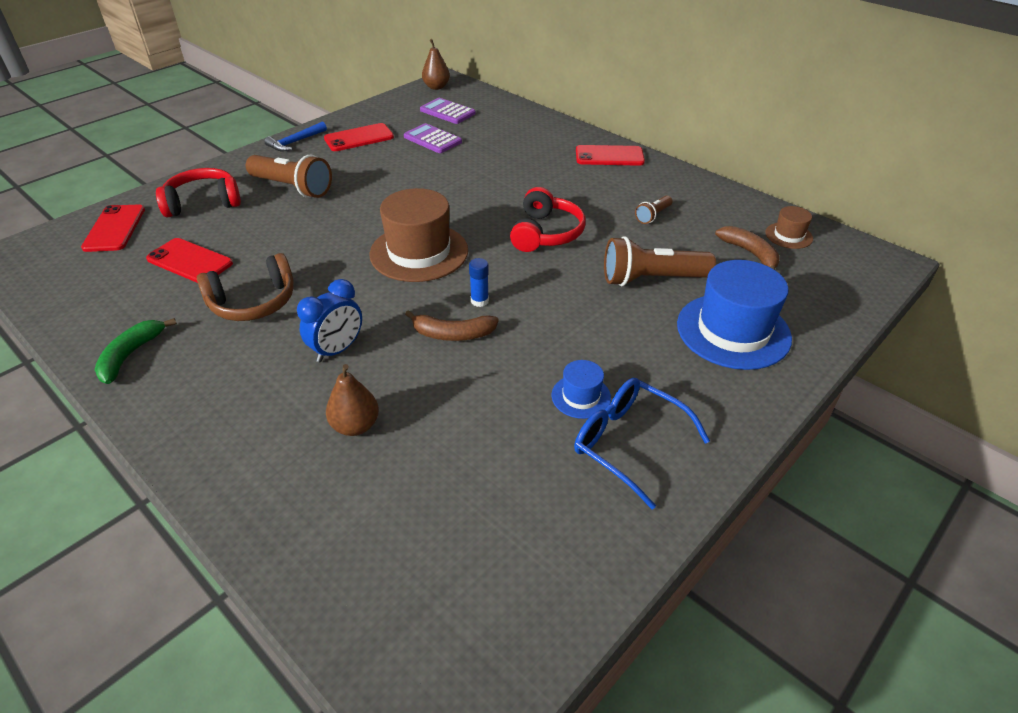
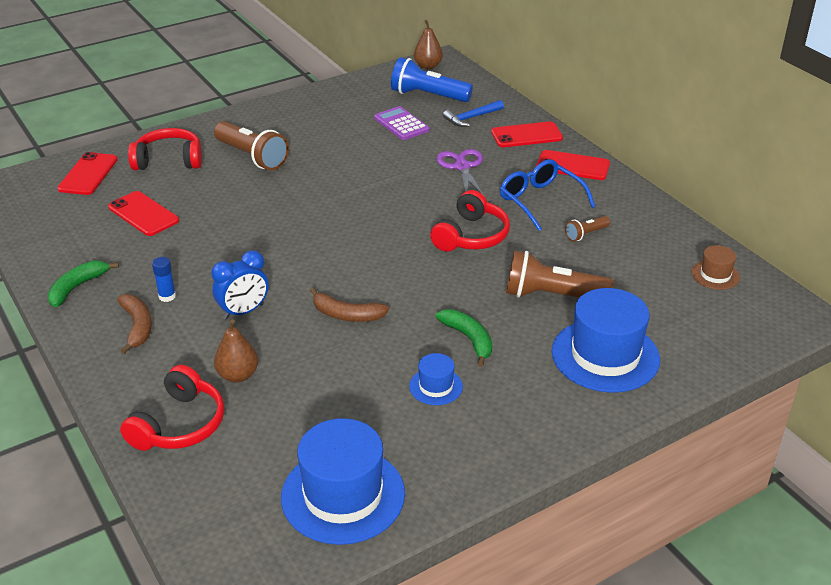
camera: 15 degrees right, 5 degrees down
brown headphones [197,253,294,321] -> none
blue hammer [264,122,327,151] -> blue hammer moved to [443,100,504,127]
red phone [324,123,394,151] -> red phone moved to [491,121,563,147]
brown hat [370,188,468,282] -> none
purple calculator [420,98,476,124] -> blue flashlight [391,57,473,102]
blue glue stick [469,258,489,307] -> blue glue stick moved to [152,257,176,302]
blue glasses [574,378,710,510] -> blue glasses moved to [500,159,595,231]
brown banana [715,226,780,270] -> brown banana moved to [117,294,152,354]
none -> red headphones [120,365,224,451]
none -> blue hat [281,418,405,545]
none -> green banana [435,309,492,367]
none -> purple scissors [436,149,485,197]

